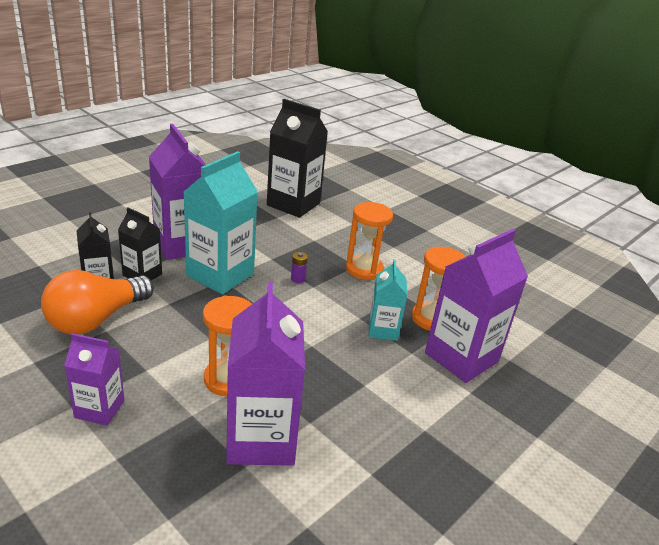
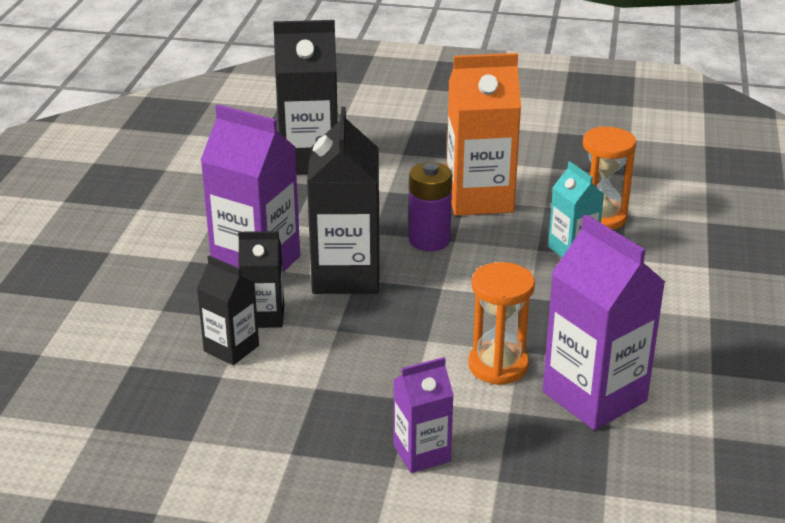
camera: 30 degrees left, 0 degrees up
orange light bulb [41,270,154,334] -> none
turquoise carton [184,151,258,294] -> black carton [307,107,380,294]
purple battery [291,252,308,283] -> purple battery [409,162,452,251], size x2.12
orange hourglass [346,202,393,280] -> orange carton [447,53,521,216]
purple carton [425,229,528,383] -> none

